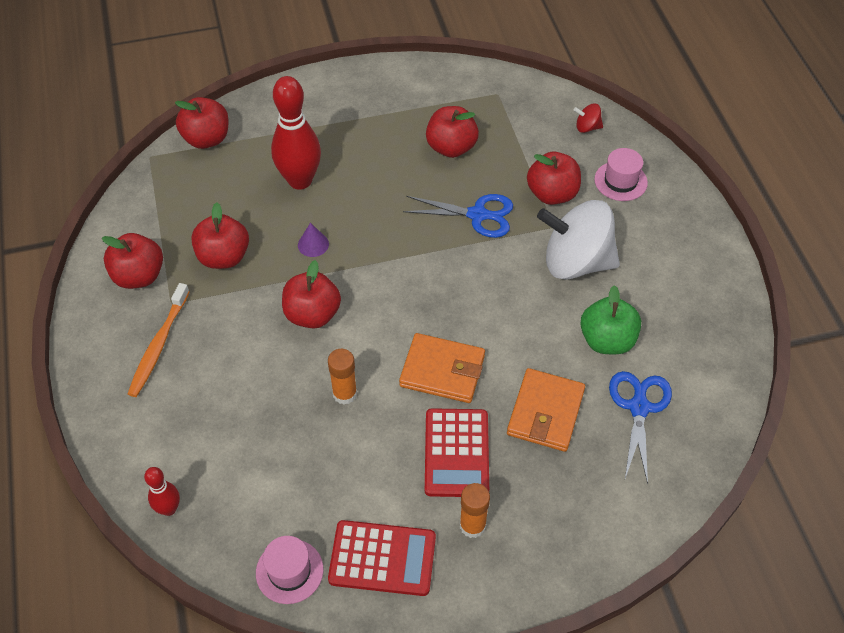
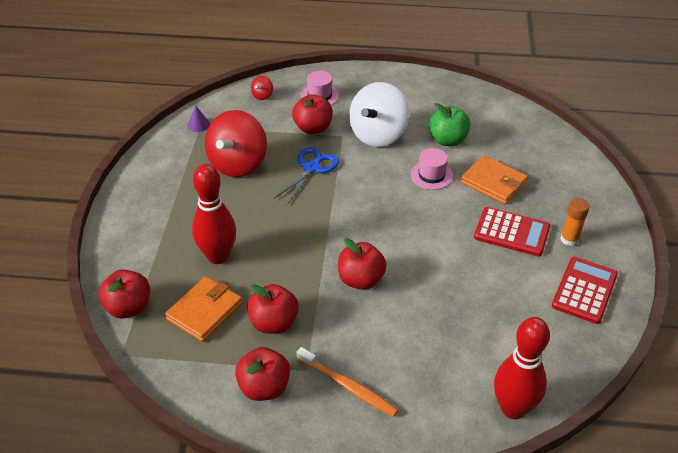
camera: 70 degrees left, 10 degrees down
red bowling pin [144,467,180,516] -> red bowling pin [494,317,550,419], size x1.97
pink hat [256,536,324,604] -> pink hat moved to [411,148,453,190]
purple cone [298,223,329,257] -> purple cone moved to [187,106,210,132]
orange glue stick [328,349,357,405] -> none
orange wallet [399,333,485,403] -> orange wallet moved to [165,276,243,342]
red apple [426,106,479,158] -> red spinning top [205,110,267,177]
blue scissors [609,371,672,484] -> none

